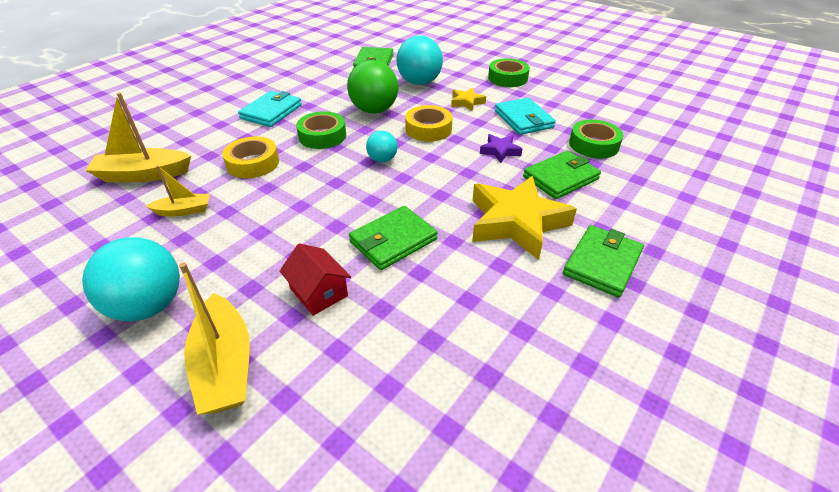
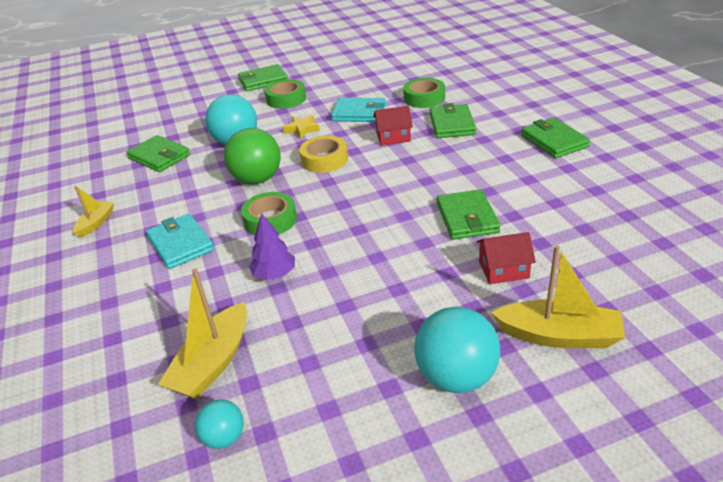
camera: 55 degrees left, 5 degrees down
yellow boat [146,166,209,216] -> yellow boat moved to [73,186,114,238]
yellow tape [222,136,279,178] -> purple tree [249,213,295,280]
turquoise ball [366,131,397,162] -> turquoise ball moved to [195,399,244,449]
yellow star [472,176,577,260] -> none
purple star [480,134,522,163] -> red house [373,106,413,146]
none -> green wallet [238,64,288,91]

